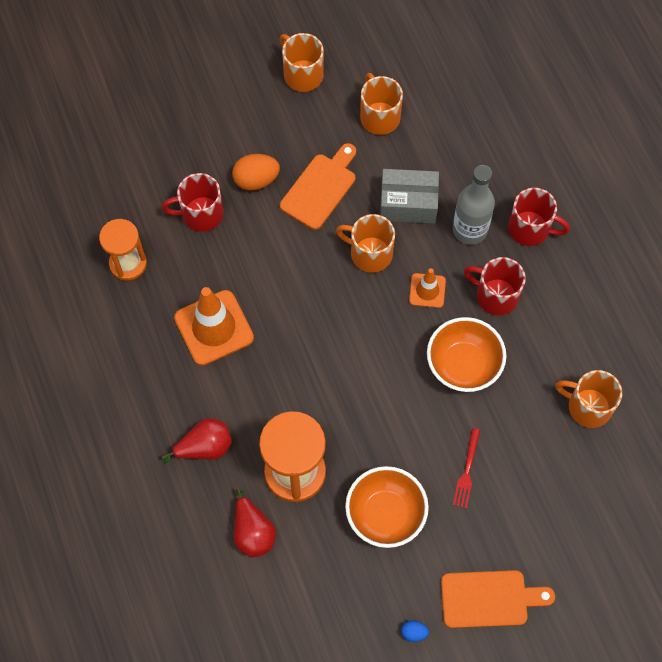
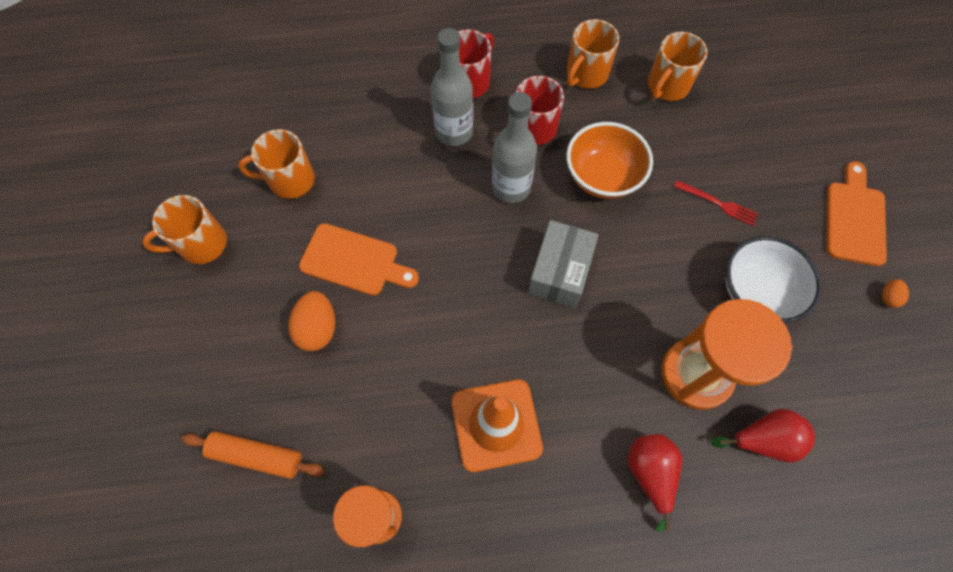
camera: 75 degrees left, 0 degrees up
red mug [162,173,223,232] -> none
orange cutting board [280,143,356,230] -> orange cutting board turned 150 degrees clockwise [299,223,419,296]
orange mug [336,214,395,273] -> orange mug moved to [567,19,619,89]
orange bowl [345,466,429,548] -> white bowl [726,236,822,323]
grey box [380,169,439,224] -> grey box moved to [528,220,599,308]
blue egg [401,620,429,642] -> orange egg [882,279,909,308]
orange traffic cone [409,268,446,308] -> grey bottle [492,92,537,203]
none -> orange rolling pin [181,431,325,479]

